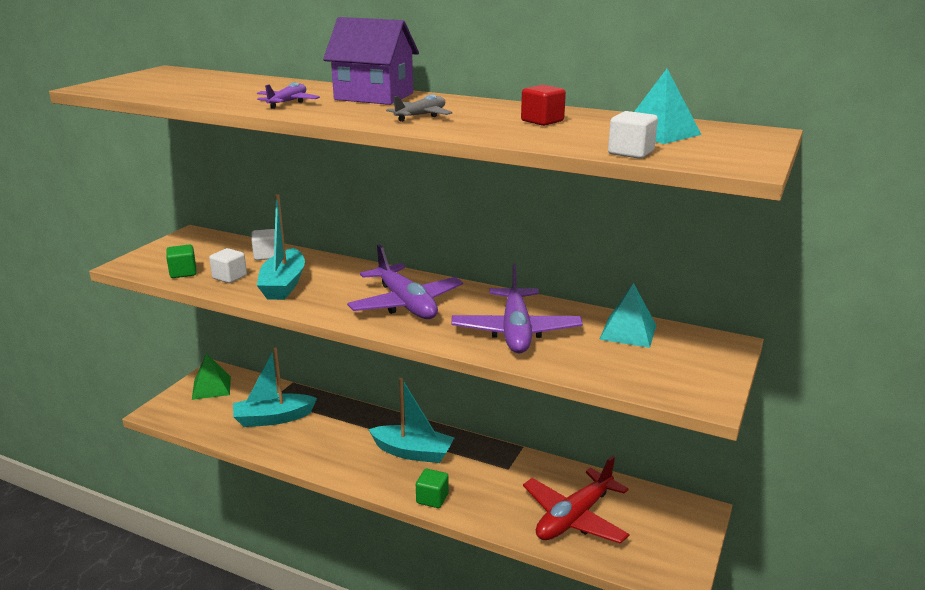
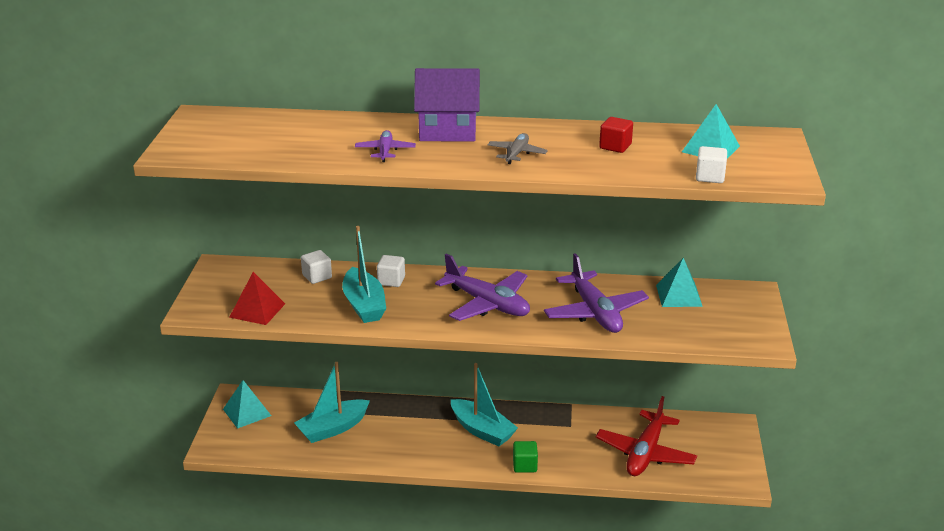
camera: 20 degrees left, 5 degrees up
green cube [166,245,197,278] -> red pyramid [229,272,285,325]
green pyramid [192,353,231,400] -> turquoise pyramid [223,380,271,429]
white cube [209,248,247,283] -> white cube moved to [377,255,405,287]
turquoise boat [368,378,455,463] -> turquoise boat turned 45 degrees clockwise [451,363,518,446]

